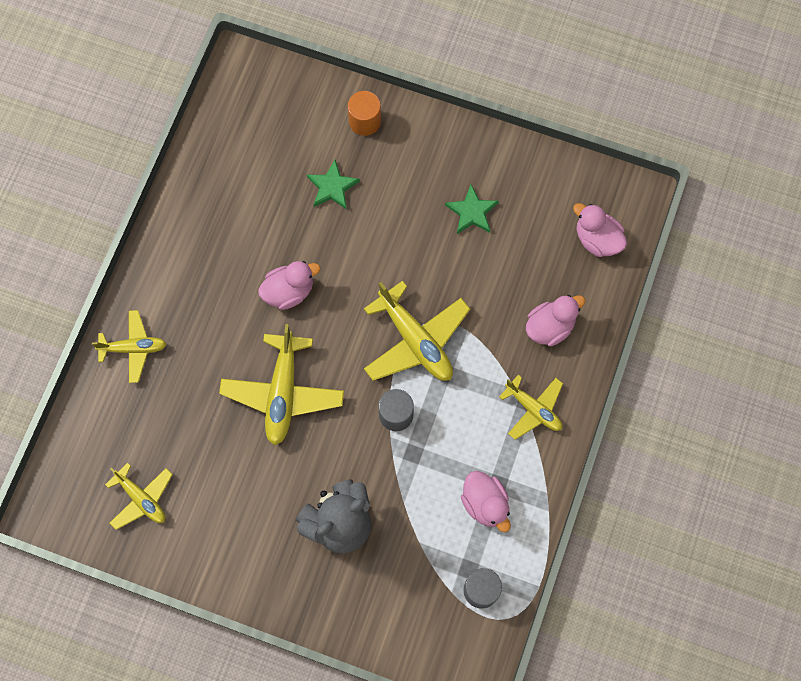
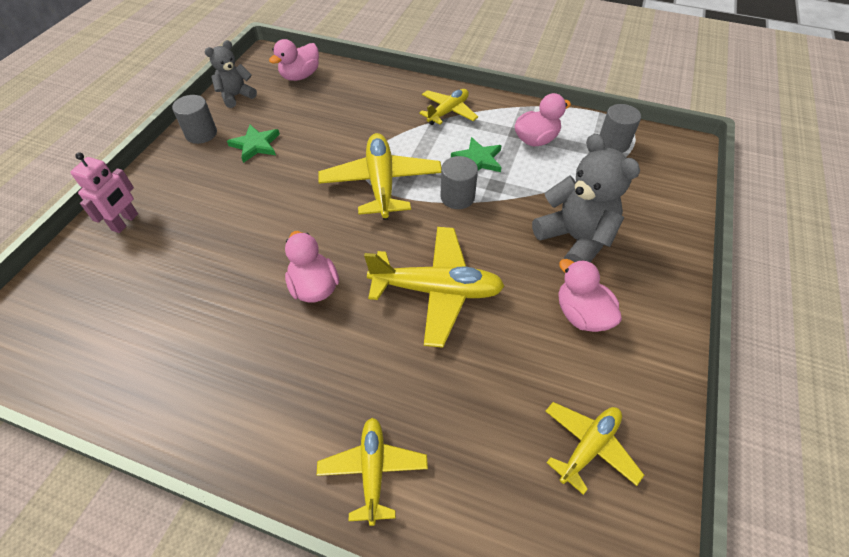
camera: 90 degrees left, 20 degrees down
green star [307,160,360,210] -> green star moved to [451,137,502,172]
orange cylinder [348,91,381,136] -> pink robot [70,152,138,233]
yellow plane [364,281,470,381] -> yellow plane turned 60 degrees counterclockwise [318,133,442,220]
pink duck [526,295,585,346] -> pink duck moved to [558,259,622,332]
none -> grey cylinder [172,95,217,144]
none -> grey teddy bear [205,40,257,108]

